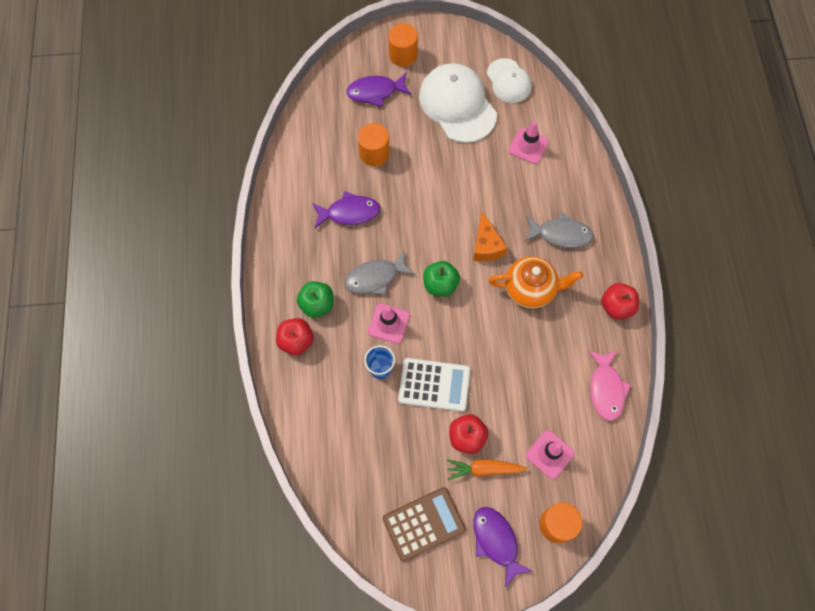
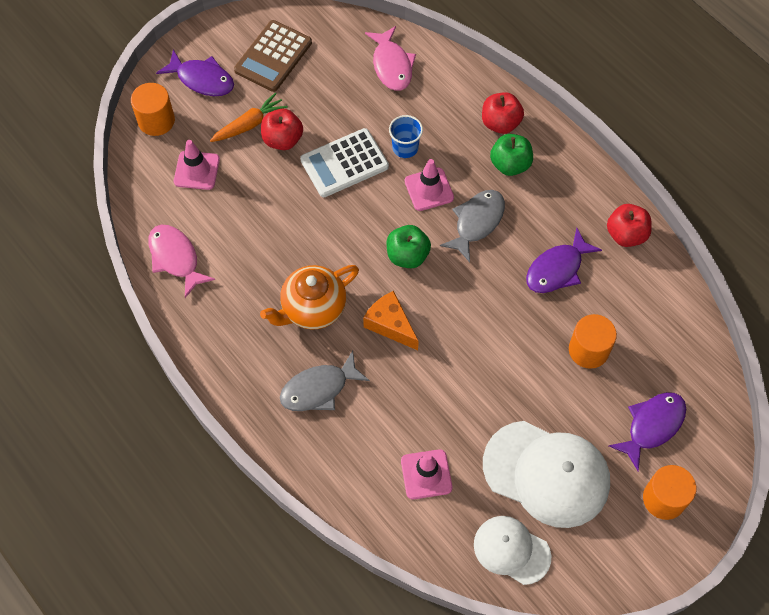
camera: 145 degrees right, 5 degrees down
red apple [601,283,639,320] -> red apple moved to [607,204,652,247]
none -> pink fish [365,26,416,91]

